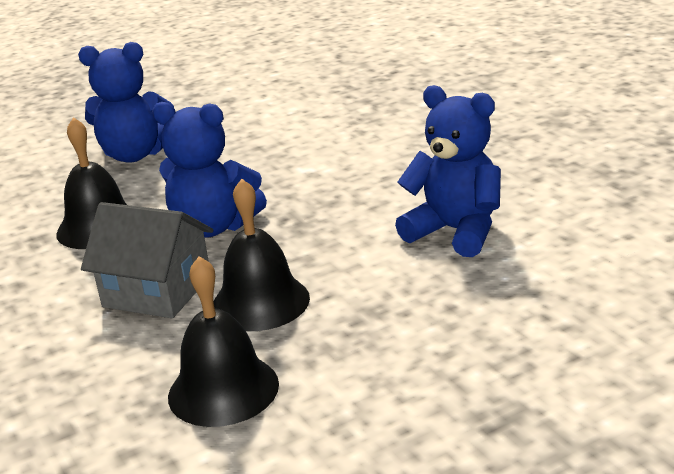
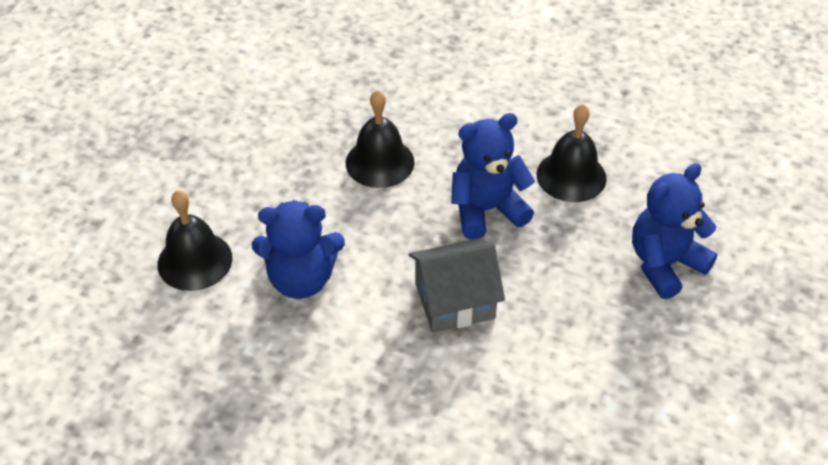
camera: 140 degrees right, 20 degrees up
grey house [81,202,213,318] -> grey house moved to [409,238,505,333]
black bell [168,256,279,427] -> black bell moved to [157,190,233,291]

